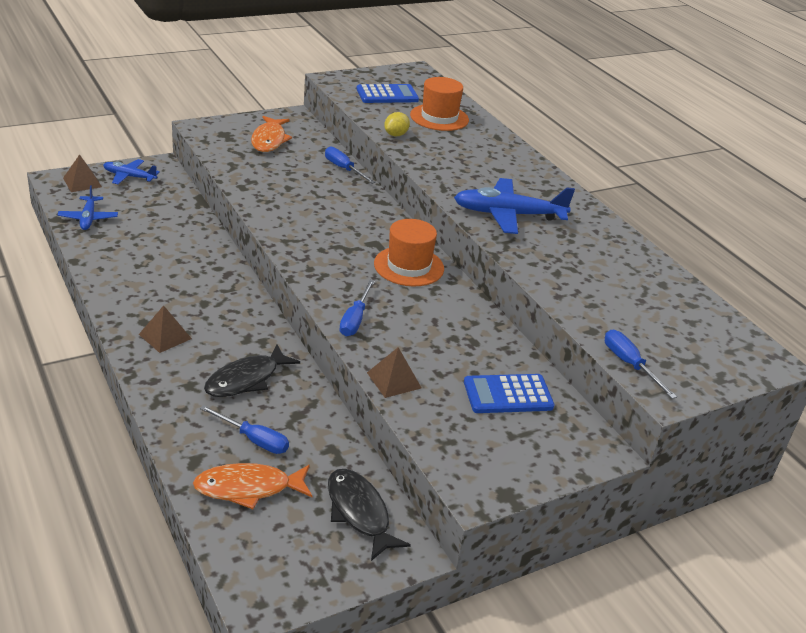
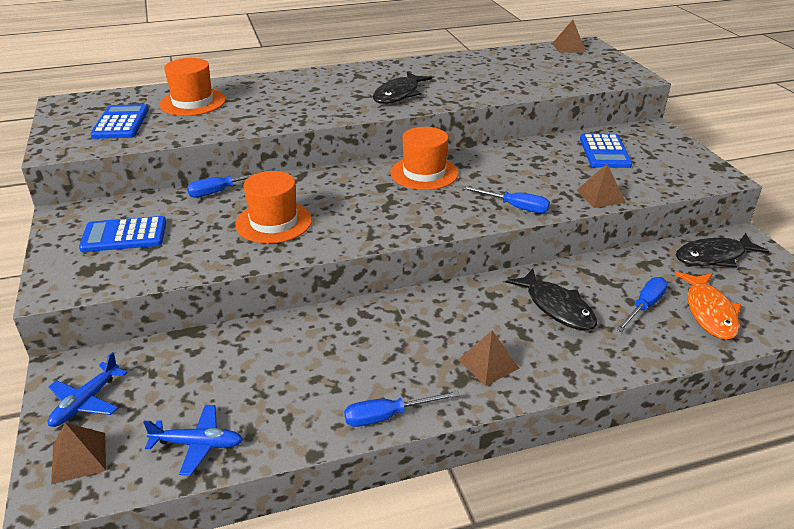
camera: 75 degrees left, 0 degrees up
orange fish [251,116,292,152] -> blue calculator [79,216,166,252]
yellow lemon [384,112,410,136] -> none
blue plane [454,178,575,234] -> black fish [373,72,432,104]
blue screwdriver [605,330,677,399] -> blue screwdriver moved to [344,391,459,427]
none -> orange hat [235,171,312,243]
none -> brown pyramid [552,20,586,53]

